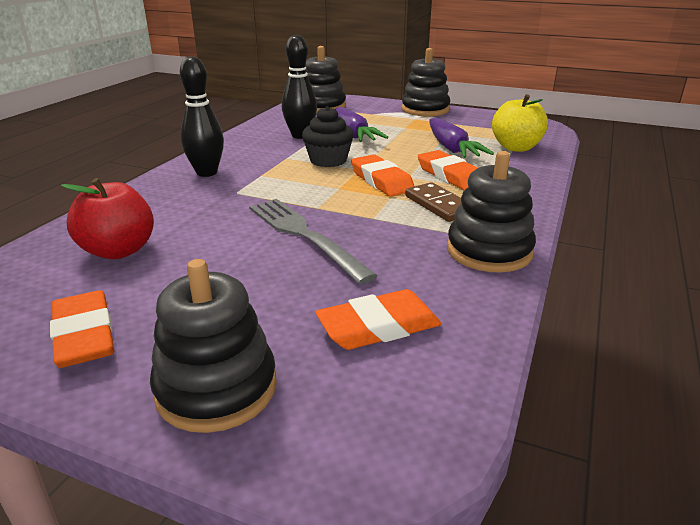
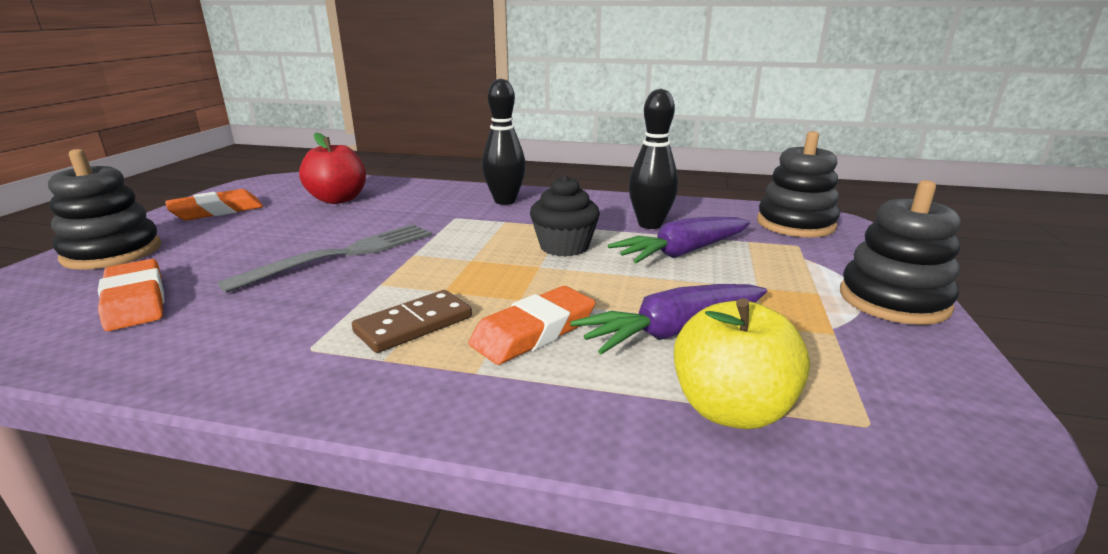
camera: 80 degrees right, 5 degrees down
orange eraser [351,154,414,197] -> none
black stacking toy [447,151,536,272] -> none

